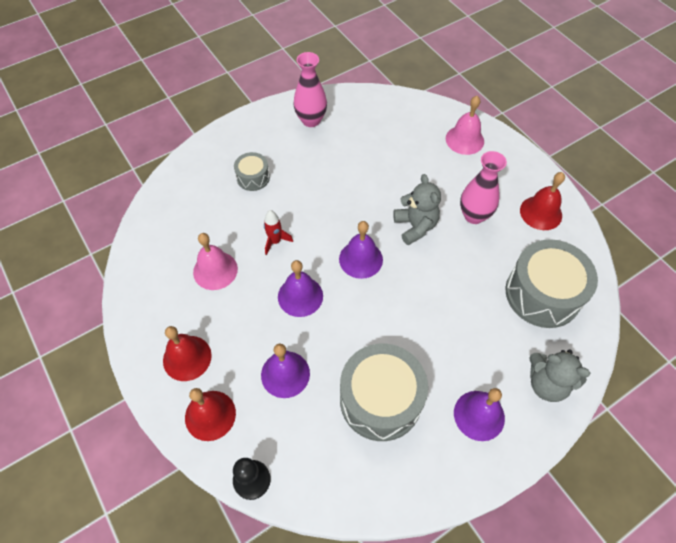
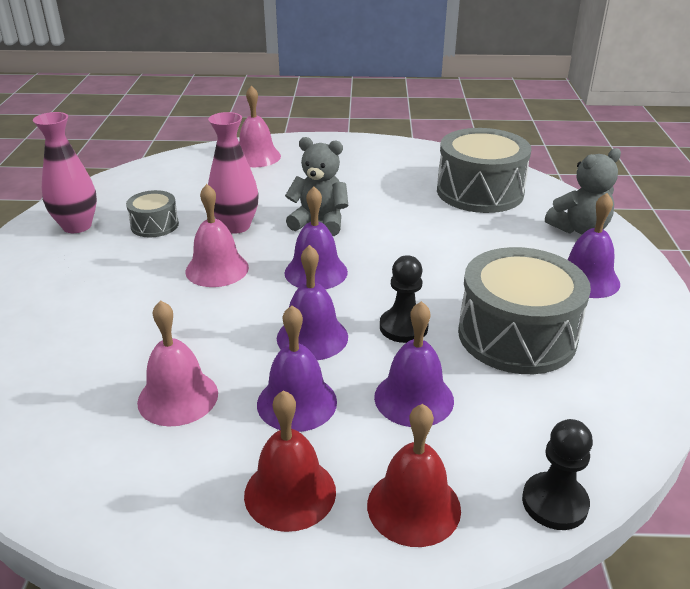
camera: 55 degrees left, 25 degrees down
grey drum [234,152,270,191] -> grey drum moved to [126,190,179,237]
red rocket [264,210,293,255] -> none
pink vase [460,151,507,224] -> pink vase moved to [208,112,259,234]
red bell [520,172,565,230] -> none
none -> pink bell [185,184,249,287]
none -> purple bell [257,305,337,432]
none -> black pawn [380,255,429,343]

